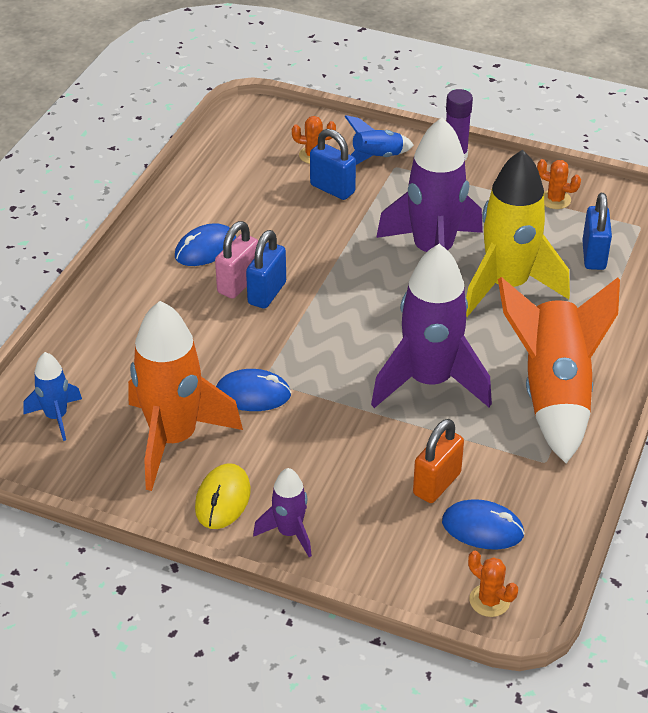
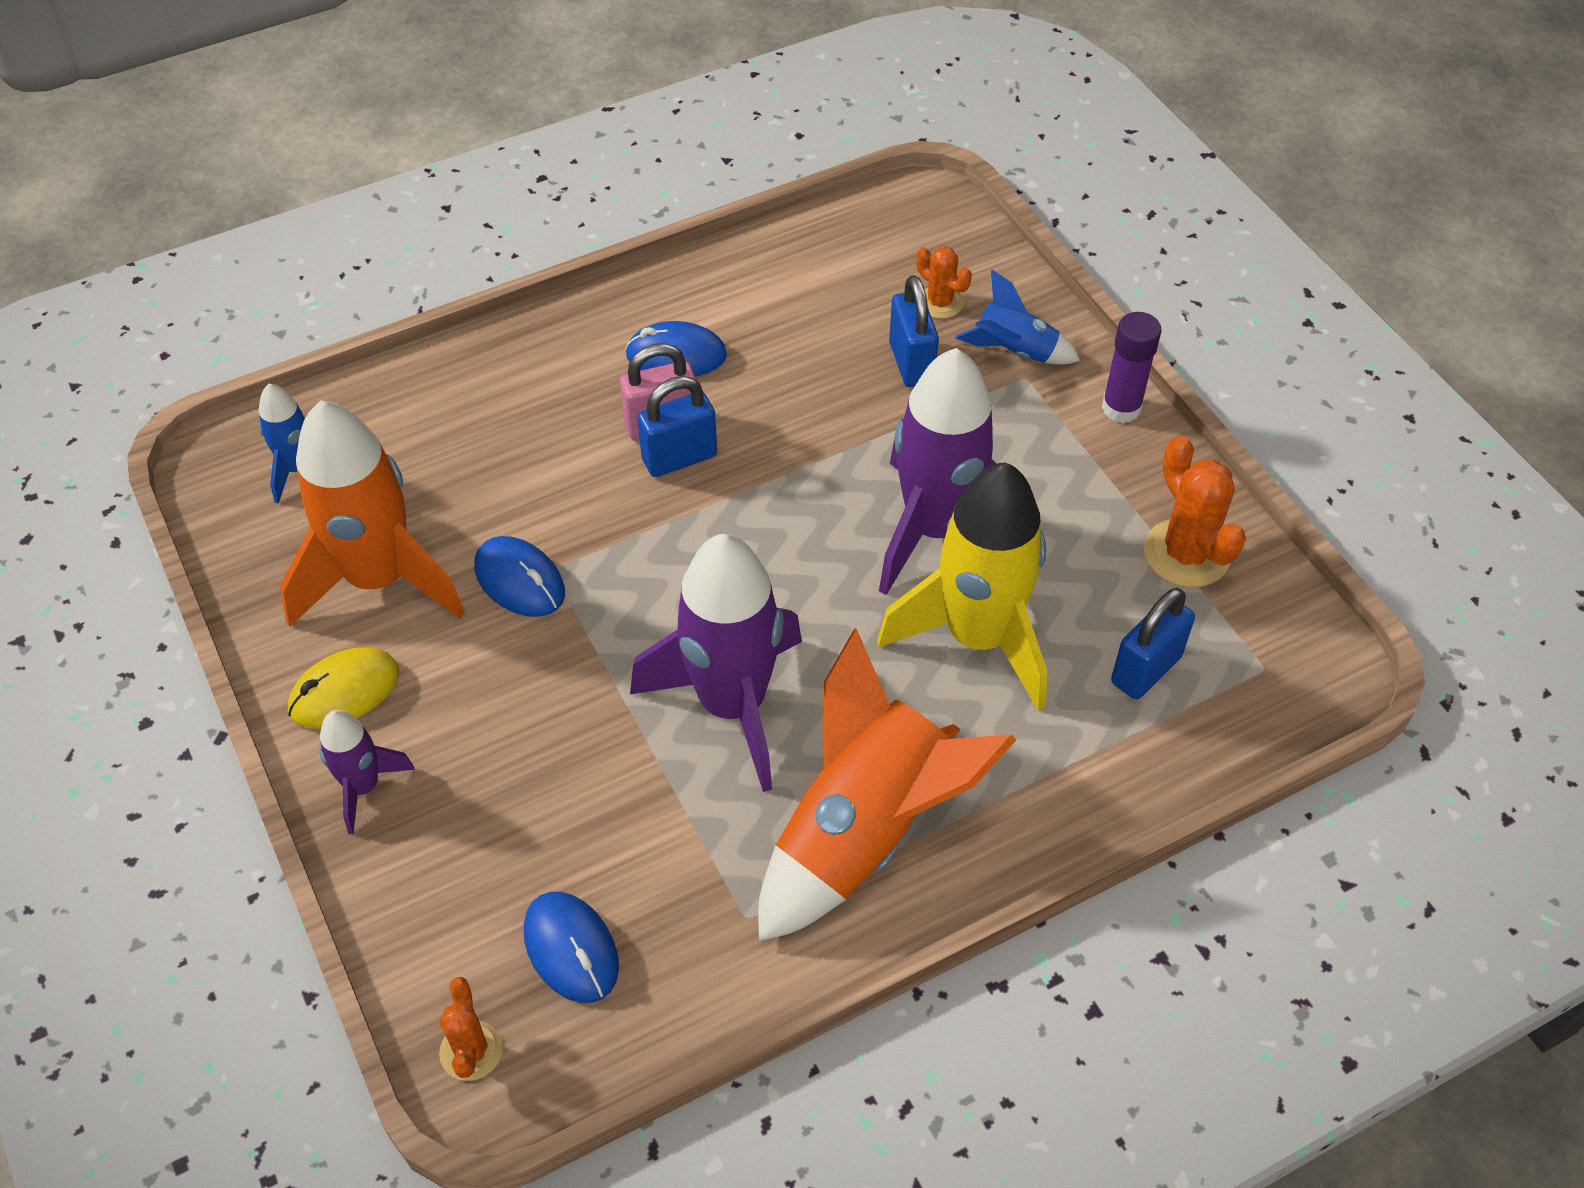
camera: 40 degrees right, 10 degrees up
orange padlock [413,419,464,503] -> none
orange cactus [537,159,581,209] -> orange cactus [1144,436,1246,587], size x1.67

